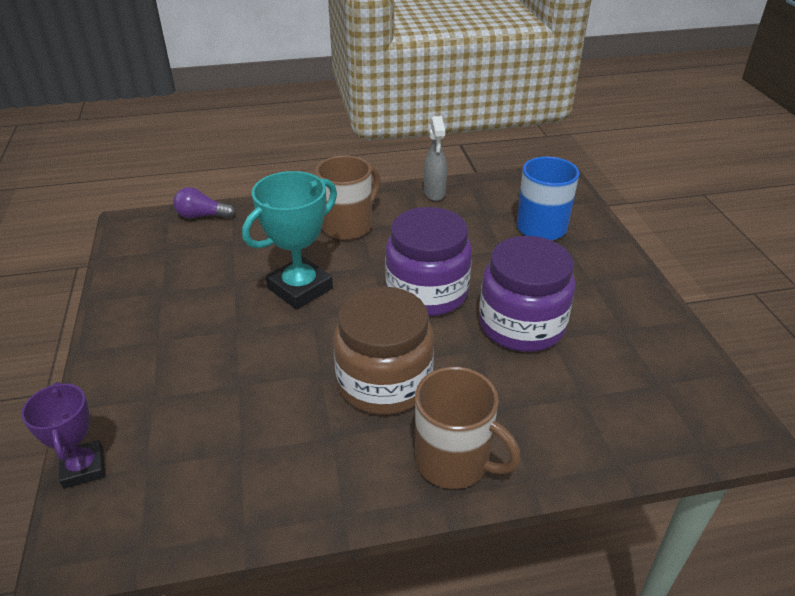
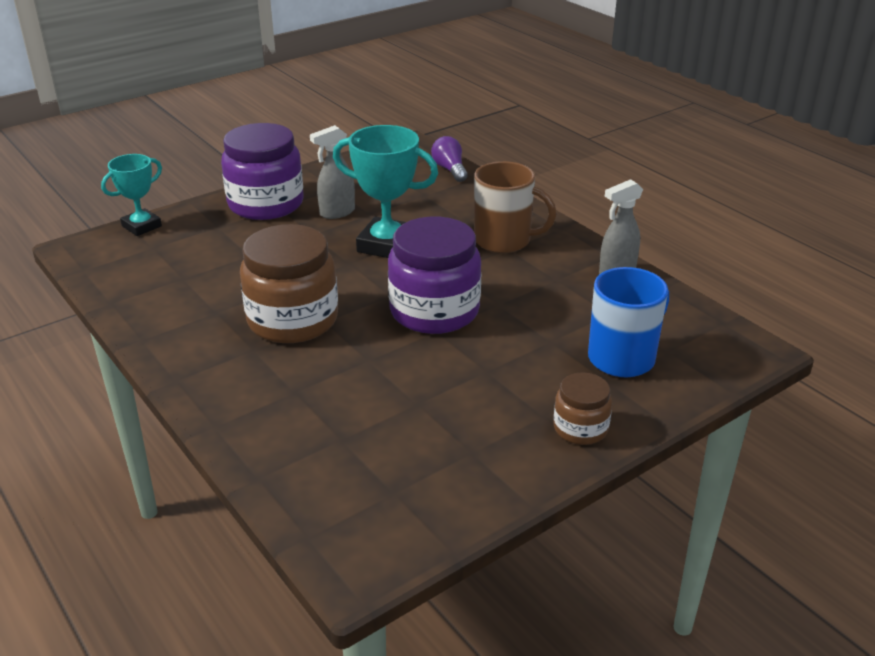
camera: 65 degrees right, 5 degrees down
purple trophy [21,382,105,489] -> turquoise trophy [101,154,162,236]
brown mug [415,367,521,489] -> none
purple jar [479,236,575,352] -> purple jar moved to [221,123,304,220]
none -> grey spray bottle [310,125,355,219]
none -> brown jar [554,373,612,445]

